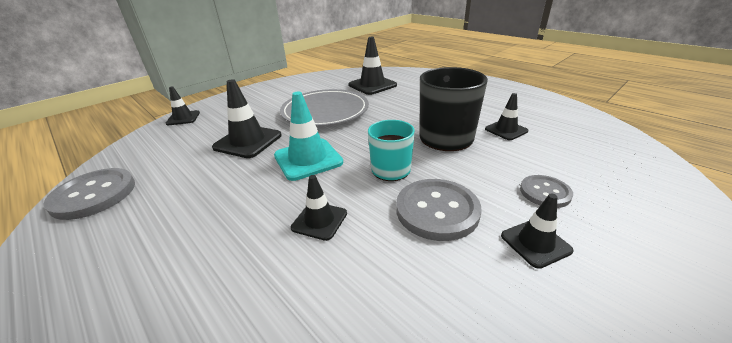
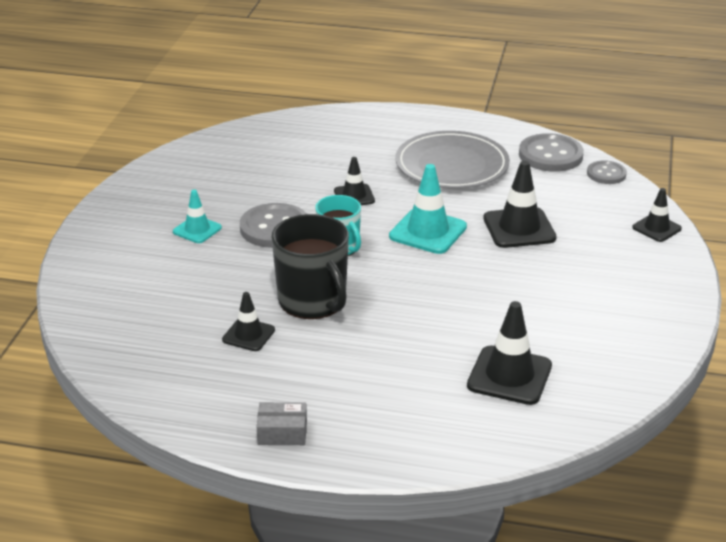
camera: 145 degrees right, 0 degrees up
grey plate [280,89,369,126] -> grey plate moved to [396,131,510,189]
black traffic cone [501,194,573,269] -> turquoise traffic cone [173,190,222,243]
grey button [520,175,573,208] -> grey button moved to [587,160,627,184]
none -> grey box [257,402,307,445]

